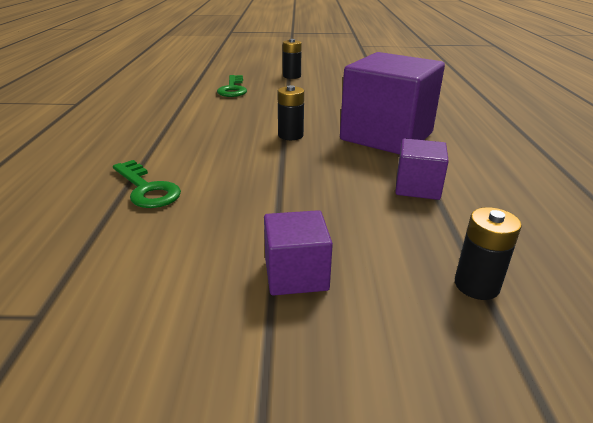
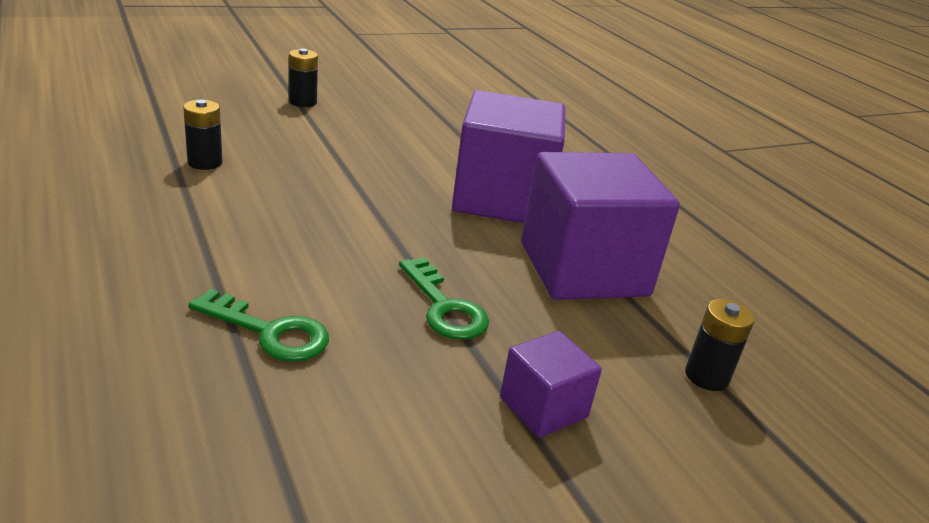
camera: 30 degrees left, 0 degrees up
green key [217,75,247,97] -> green key moved to [399,257,489,340]
black battery [278,85,304,140] -> black battery moved to [183,99,223,170]
purple cube [395,138,449,200] -> purple cube [521,152,680,300], size x2.08

